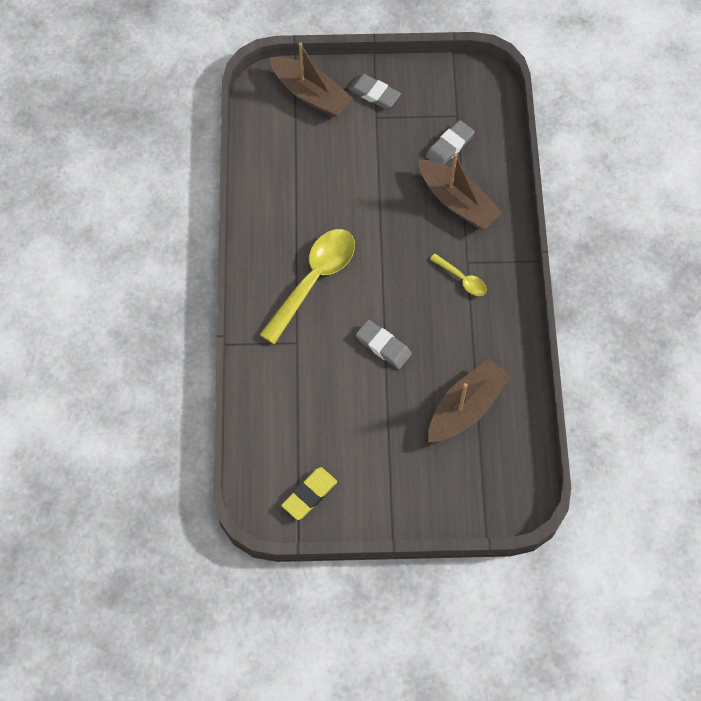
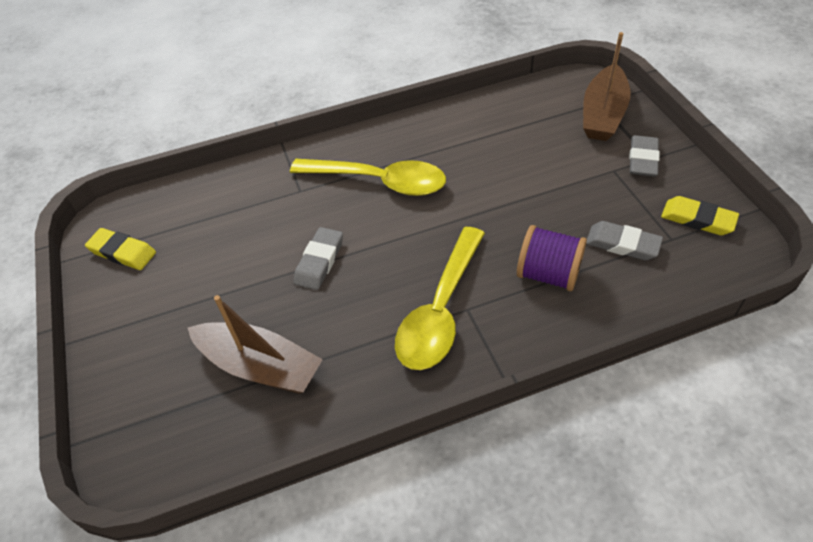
camera: 75 degrees right, 15 degrees down
brown boat [418,153,502,230] -> purple spool [517,225,587,291]
yellow spoon [430,254,487,296] -> yellow spoon [395,227,485,370], size x2.09
none -> yellow eraser [661,196,739,236]

